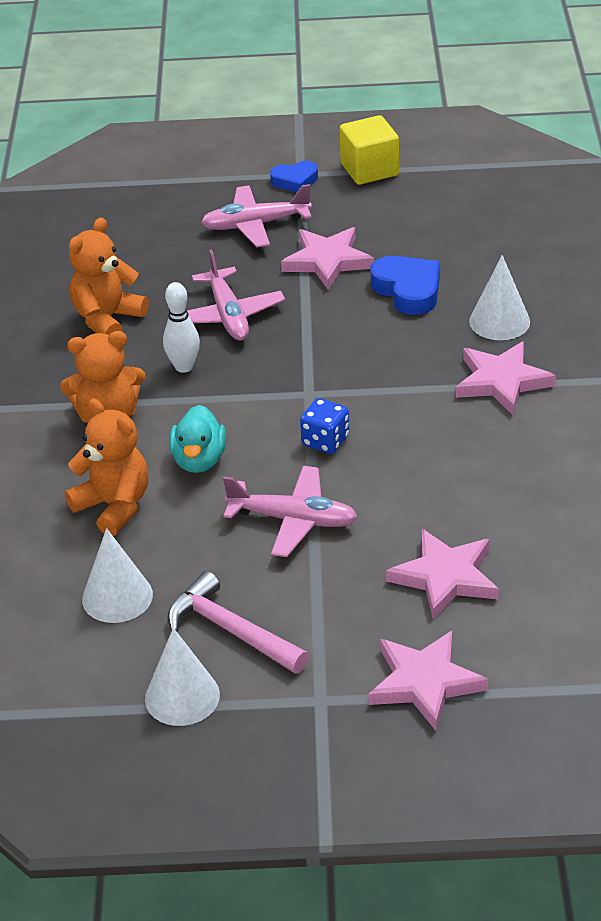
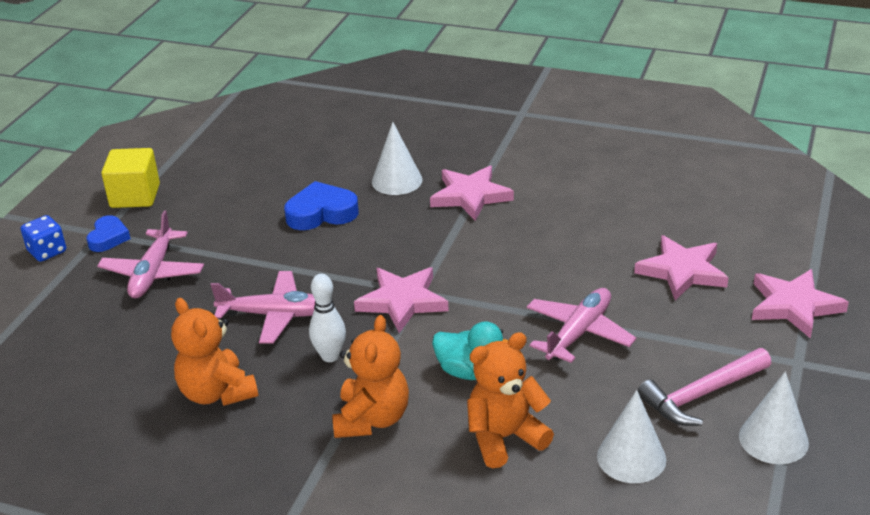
camera: 70 degrees left, 5 degrees down
pink star [281,227,374,290] -> pink star moved to [354,267,449,333]
blue dice [300,398,350,454] -> blue dice moved to [21,215,66,262]

